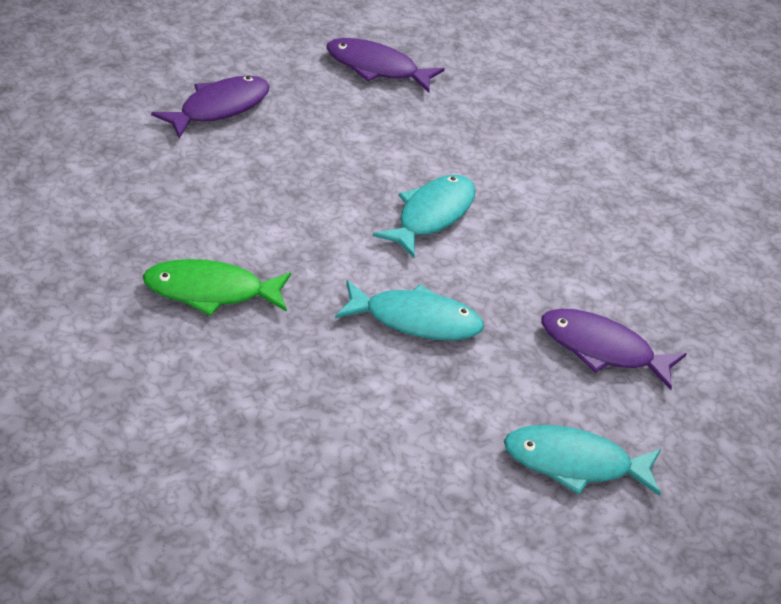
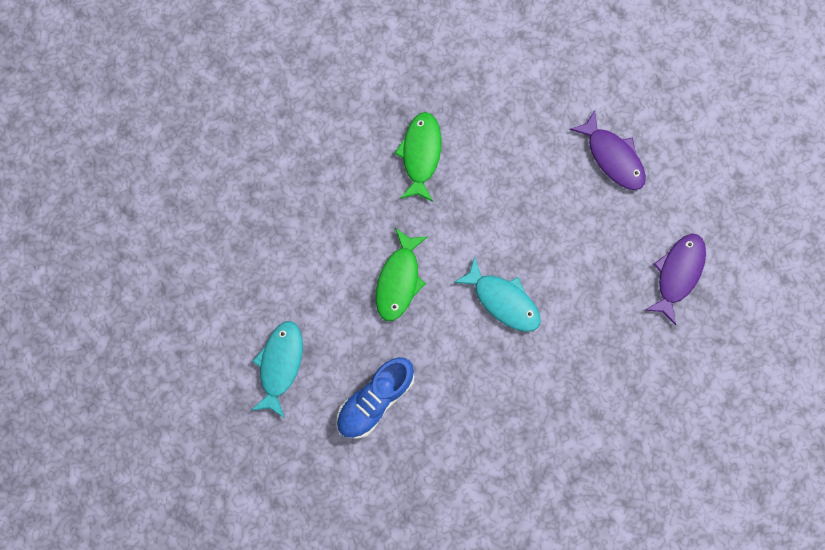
camera: 100 degrees right, 35 degrees up
turquoise fish [335,280,484,340] -> green fish [376,228,428,321]
purple fish [541,309,686,390] -> blue shoe [336,357,415,439]

